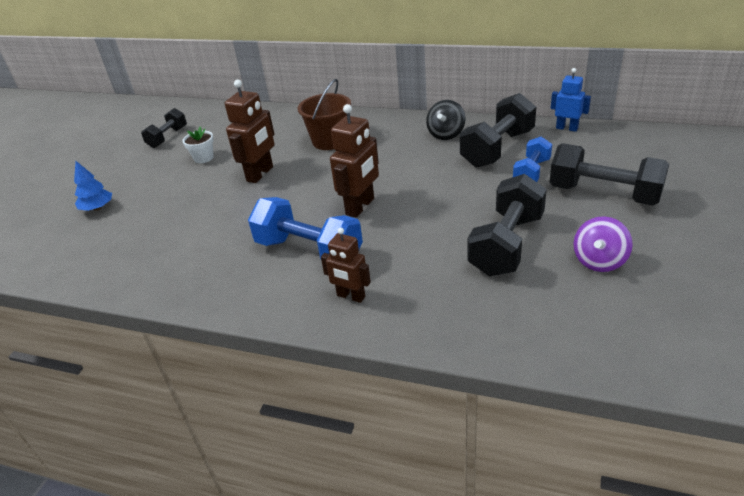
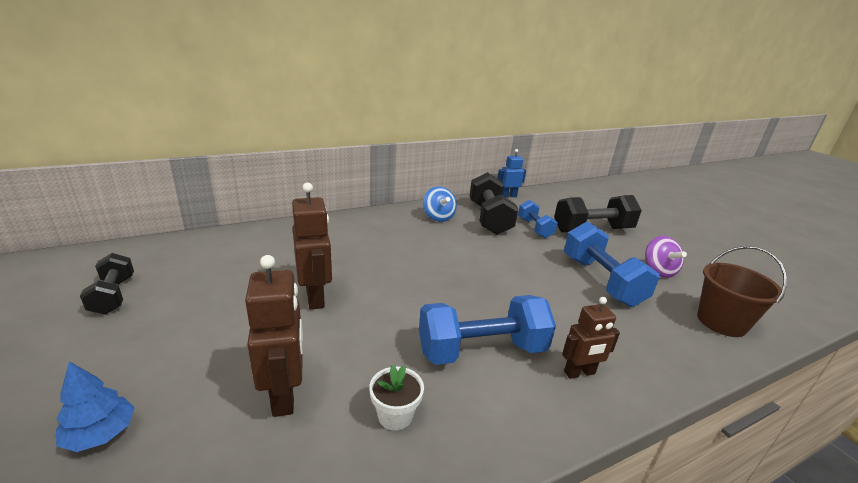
camera: 50 degrees left, 10 degrees down
white flower pot [183,126,214,163] -> white flower pot moved to [369,365,424,431]
brown bucket [298,79,351,150] -> brown bucket moved to [697,246,787,337]
brown robot [330,104,379,218] -> brown robot moved to [245,255,303,417]
black spinning top [426,100,466,140] -> blue spinning top [423,186,457,222]
black dumbbell [467,174,547,276] -> blue dumbbell [564,221,659,307]

